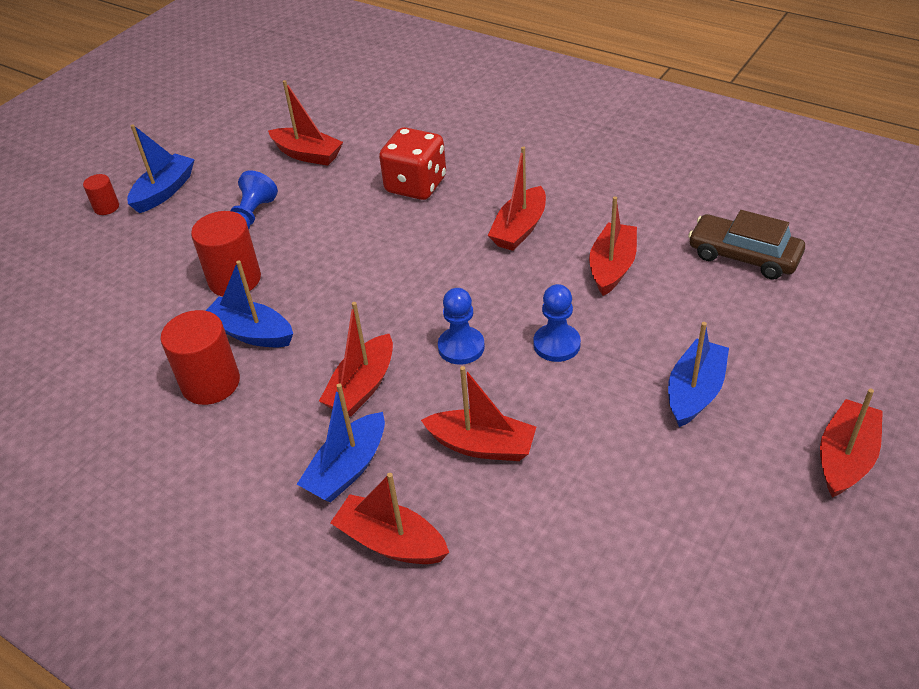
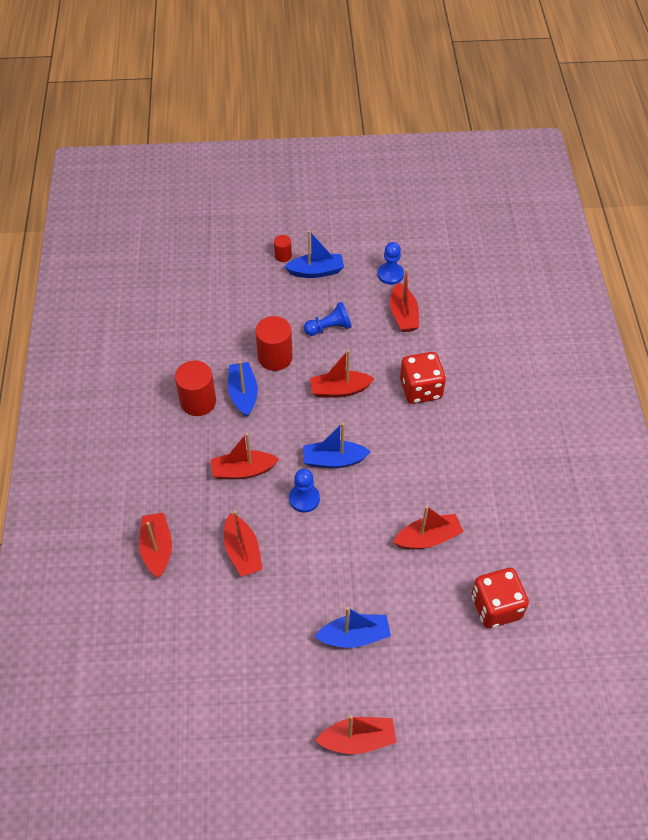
camera: 50 degrees right, 10 degrees up
blue boat [297,383,385,503] -> blue boat moved to [303,423,371,468]
red boat [488,146,546,251] -> red boat moved to [310,350,375,398]
blue pawn [534,284,581,362] -> blue pawn moved to [378,242,404,285]
brown car [688,210,805,280] -> red dice [471,568,529,628]

